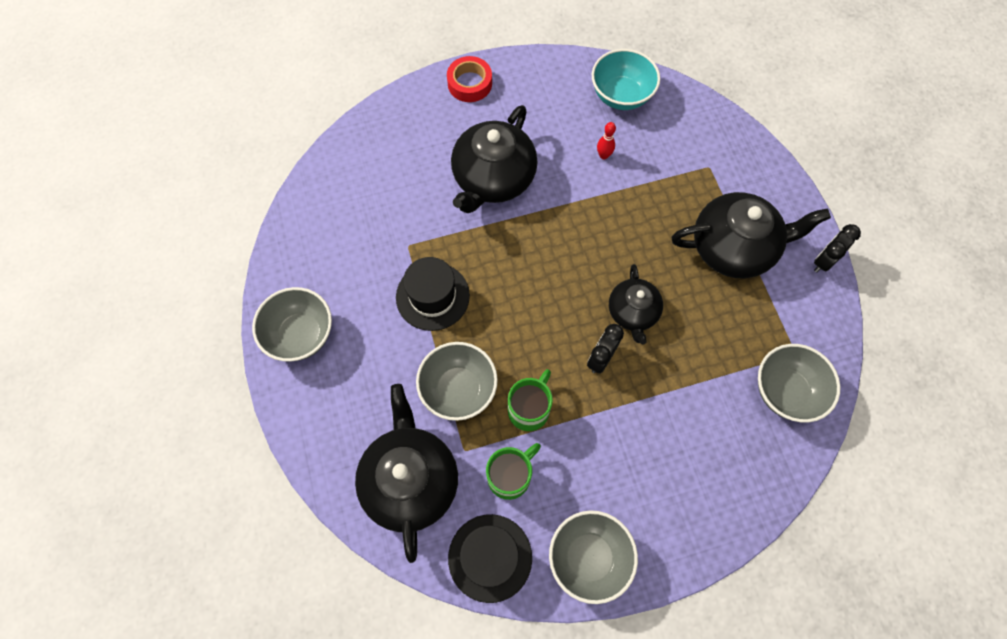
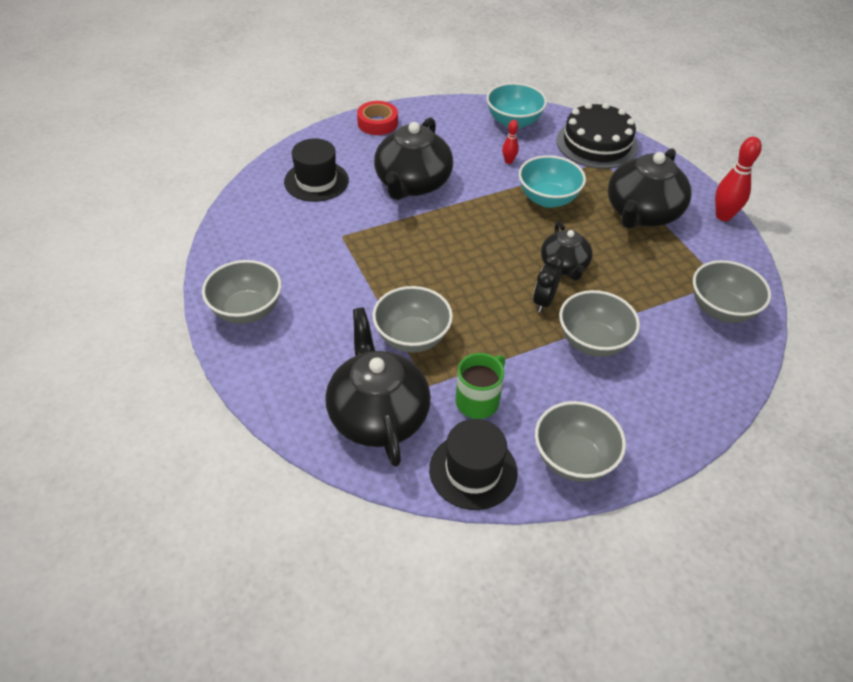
camera: 10 degrees left, 20 degrees down
black hat [396,257,470,331] -> black hat moved to [284,138,349,202]
green mug [508,369,553,431] -> none
black teapot [671,192,831,278] -> black teapot turned 135 degrees clockwise [608,148,691,229]
black clock [814,224,861,273] -> red bowling pin [715,137,762,221]
none -> turquoise bowl [519,155,586,208]
none -> black cake [557,103,638,169]
none -> grey bowl [559,290,640,357]

